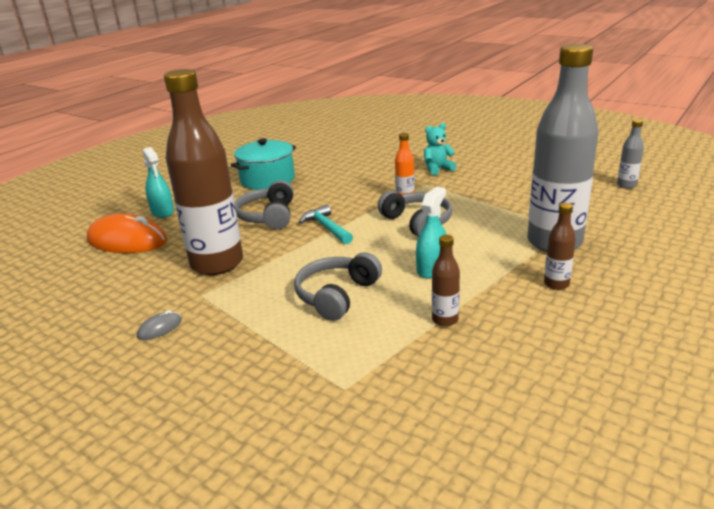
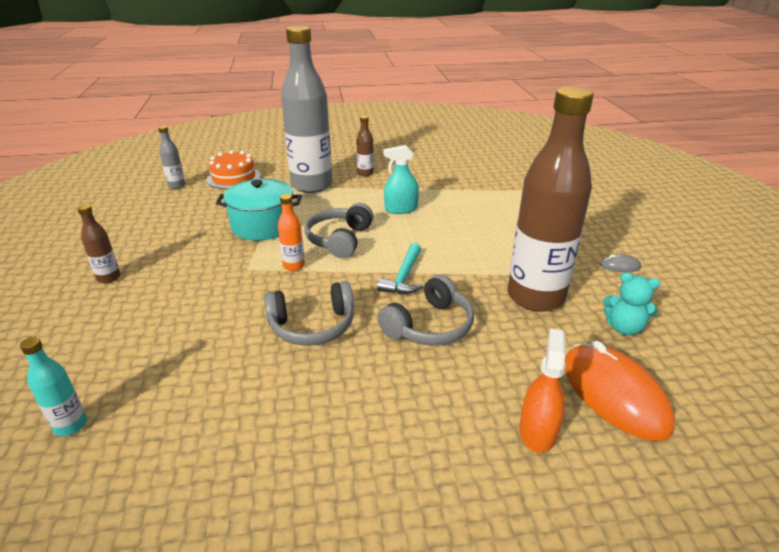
camera: 135 degrees left, 5 degrees up
turquoise spray bottle [143,147,174,218] -> orange spray bottle [519,328,566,453]
turquoise pot [231,139,296,190] -> turquoise pot moved to [216,179,302,241]
grey headphones [294,252,382,321] -> grey headphones moved to [264,281,354,346]
turquoise teddy bear [424,123,456,175] -> turquoise teddy bear moved to [603,272,660,335]
brown bottle [432,235,460,327] -> brown bottle moved to [77,204,121,283]
none -> turquoise bottle [20,337,87,436]
none -> orange cake [207,150,260,189]

